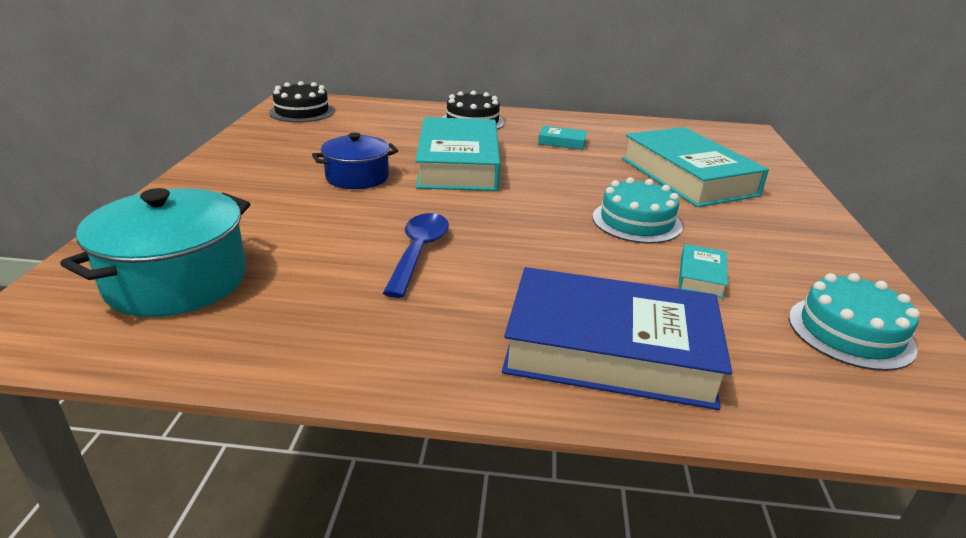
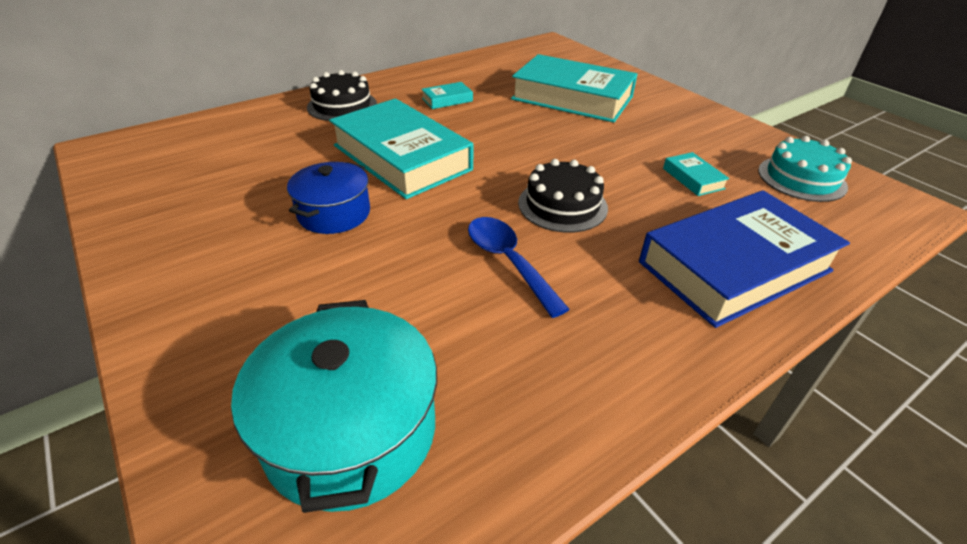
camera: 40 degrees left, 10 degrees up
black cake [269,81,334,122] -> black cake moved to [518,159,608,233]
turquoise cake [592,177,682,244] -> none

